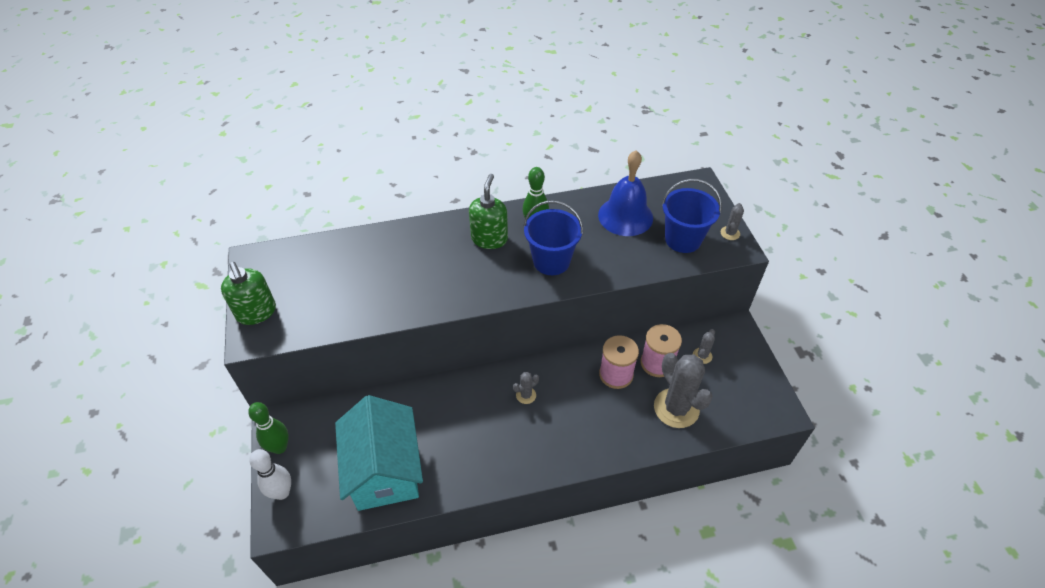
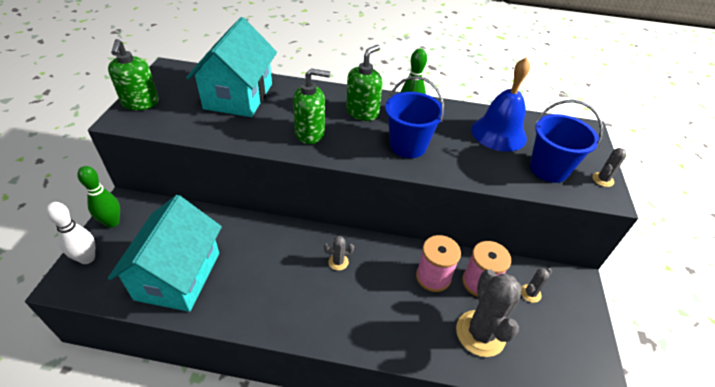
camera: 20 degrees right, 5 degrees down
none -> turquoise house [186,17,277,117]
none -> green soap dispenser [293,68,330,144]

